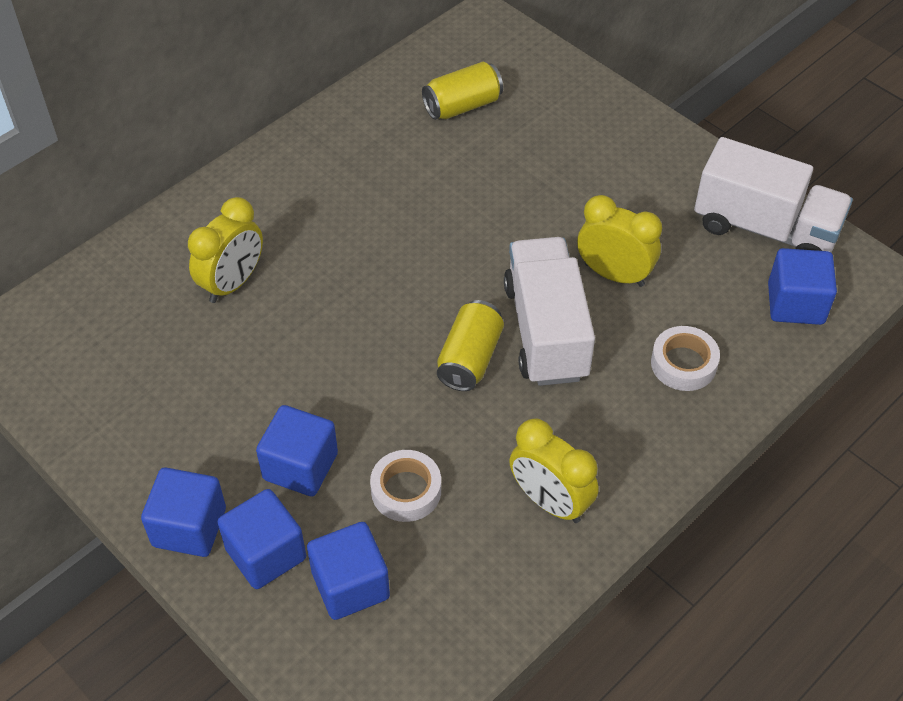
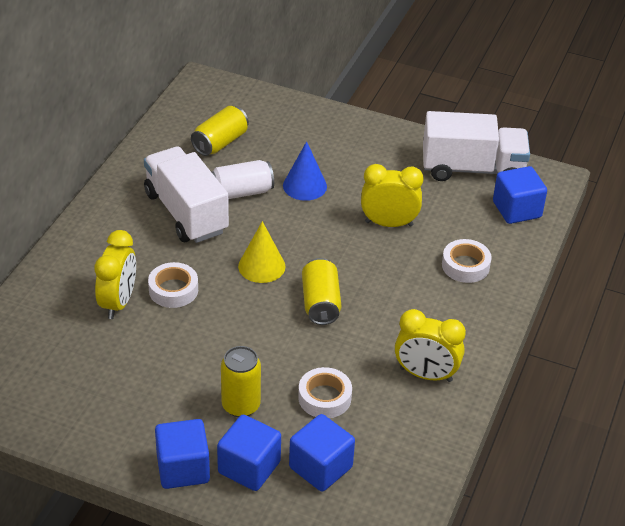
camera: 25 degrees left, 10 degrees down
blue cube [256,405,338,497] -> yellow can [221,346,261,417]
white truck [504,237,595,386] -> white truck moved to [144,146,229,243]
none -> white tape [148,262,198,308]
none -> white can [212,160,274,199]
none -> yellow cone [238,221,285,283]
none -> blue cone [283,141,327,201]

